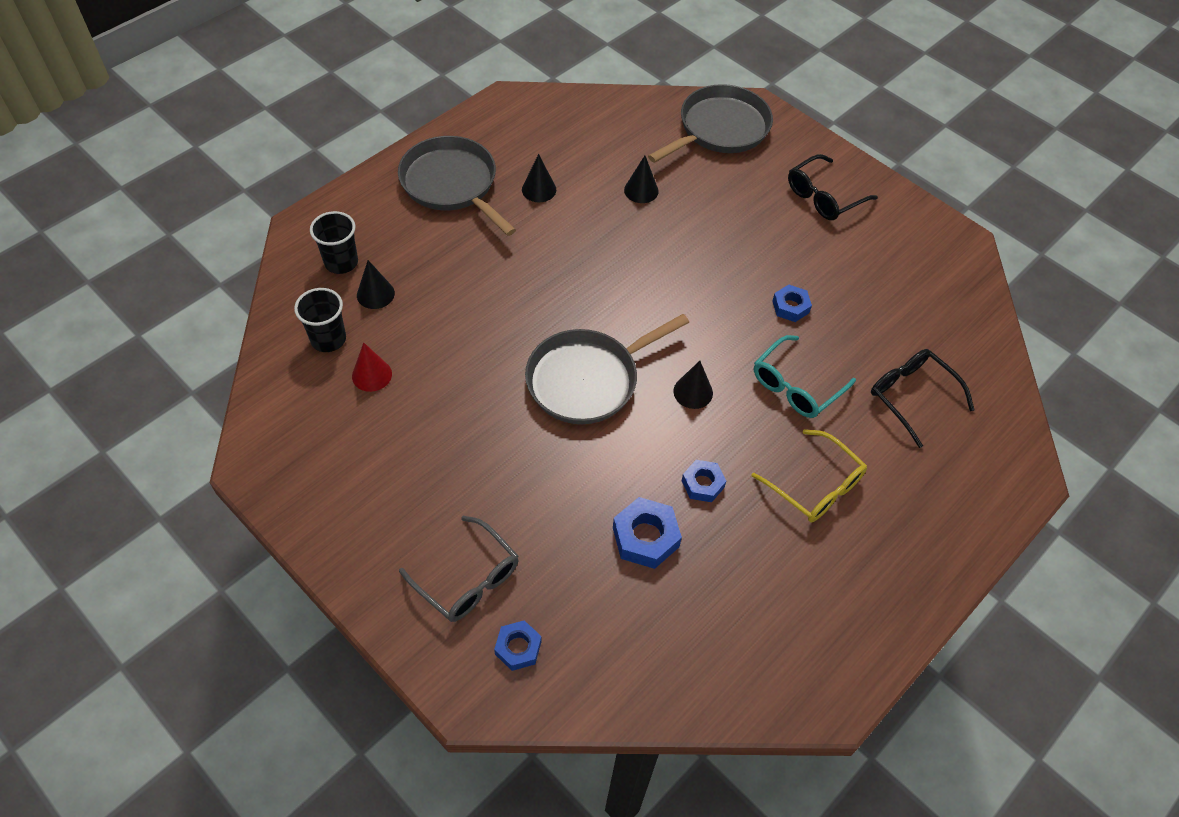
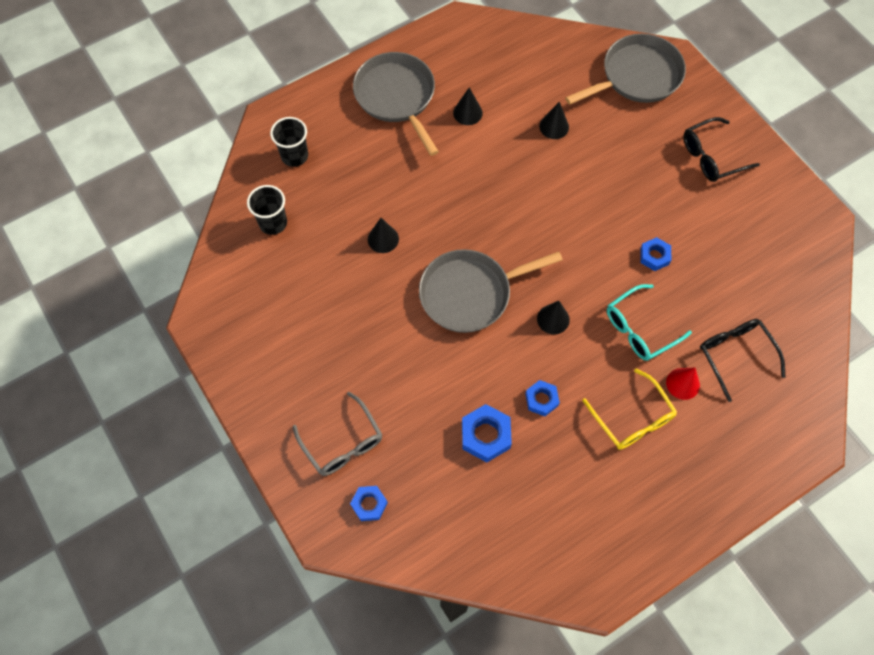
camera: 15 degrees right, 10 degrees up
red cone [352,342,392,392] -> red cone moved to [666,368,700,400]
black cone [357,260,395,309] -> black cone moved to [368,218,399,253]

